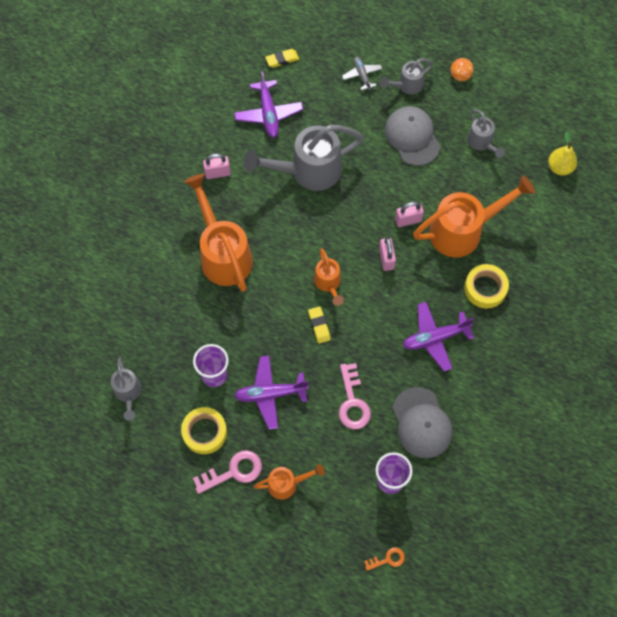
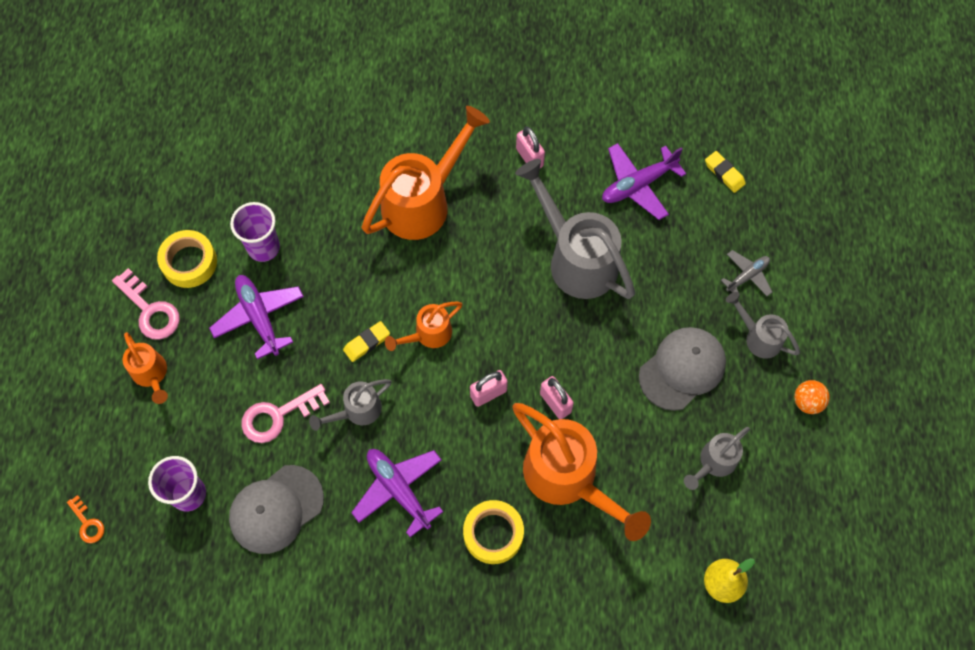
camera: 70 degrees right, 0 degrees up
grey watering can [111,357,142,421] -> grey watering can moved to [309,379,392,431]

